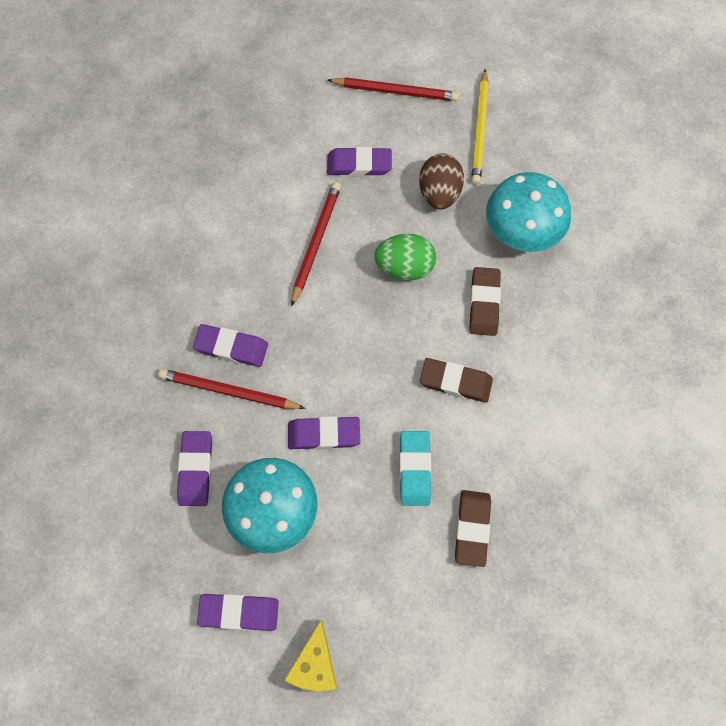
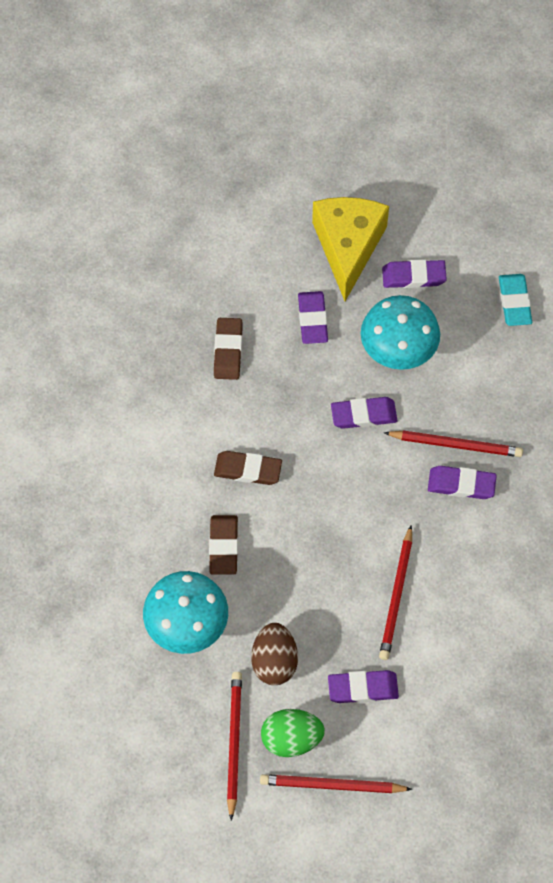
camera: 175 degrees right, 5 degrees down
purple eraser [177,431,212,506] -> purple eraser moved to [298,291,328,344]
yellow cheese [284,620,337,691] -> yellow cheese [312,197,389,301], size x1.86
green egg [374,234,436,280] -> green egg moved to [261,709,325,757]
turquoise eraser [399,431,431,506] -> turquoise eraser moved to [499,274,532,326]
yellow pencil [471,69,489,185] -> red pencil [227,672,242,821]

